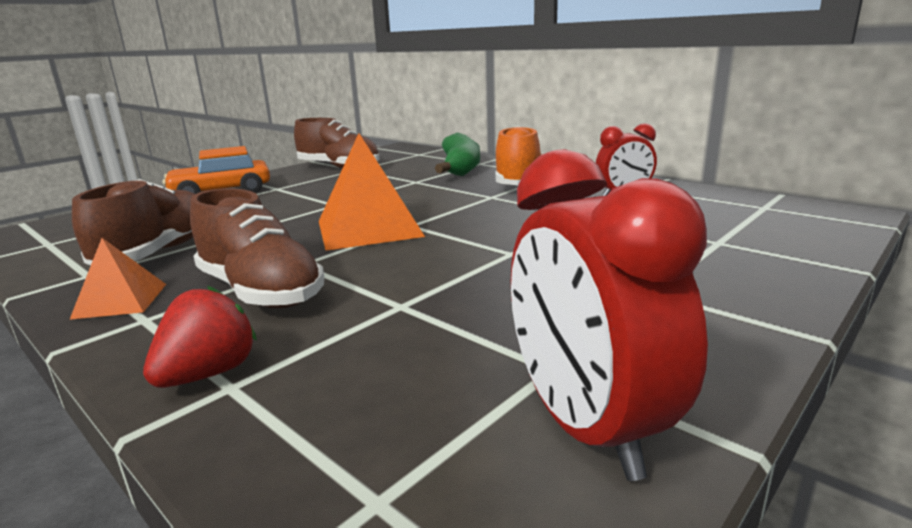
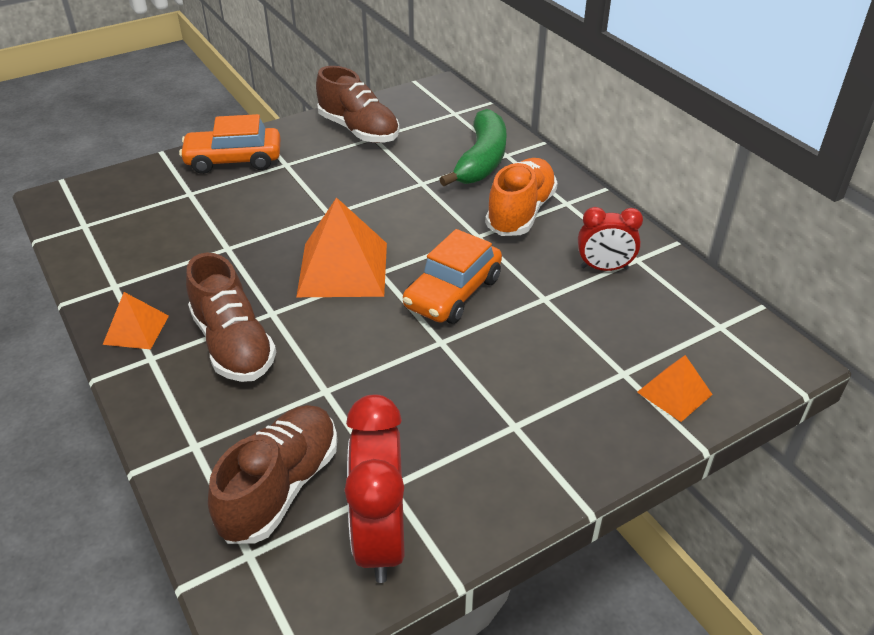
camera: 15 degrees right, 20 degrees up
brown shoe [72,179,195,265] -> brown shoe moved to [208,405,337,544]
red strawberry [143,286,257,388] -> none
none -> orange car [403,229,502,324]
none -> orange pyramid [637,355,713,422]

